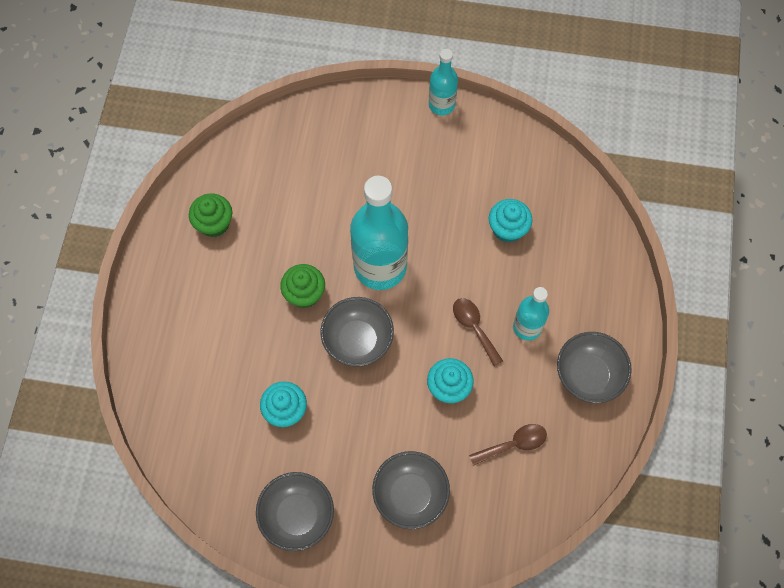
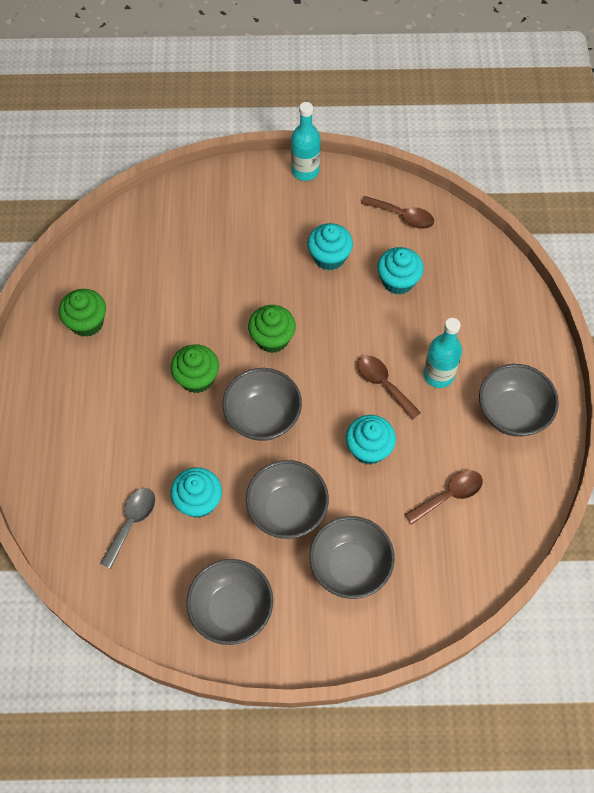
camera: 10 degrees left, 5 degrees down
turquoise bottle [350,176,408,290] -> green cupcake [248,305,296,353]
none -> grey spoon [100,488,155,569]
none -> grey bowl [246,460,329,539]
none -> turquoise cupcake [307,223,353,270]
none -> brown spoon [361,196,434,229]

